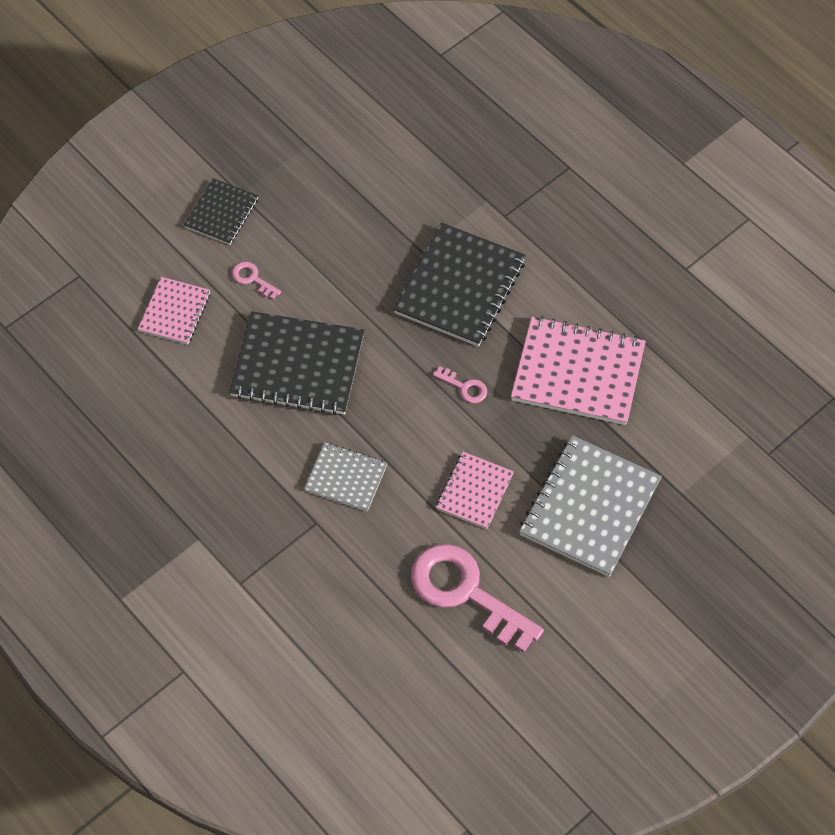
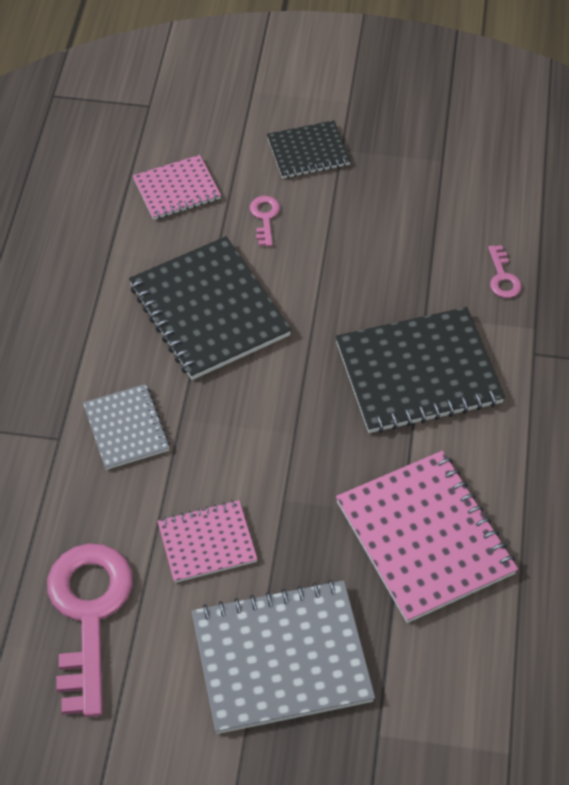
camera: 50 degrees right, 5 degrees down
pink key [433,366,487,403] -> pink key moved to [488,245,522,298]

